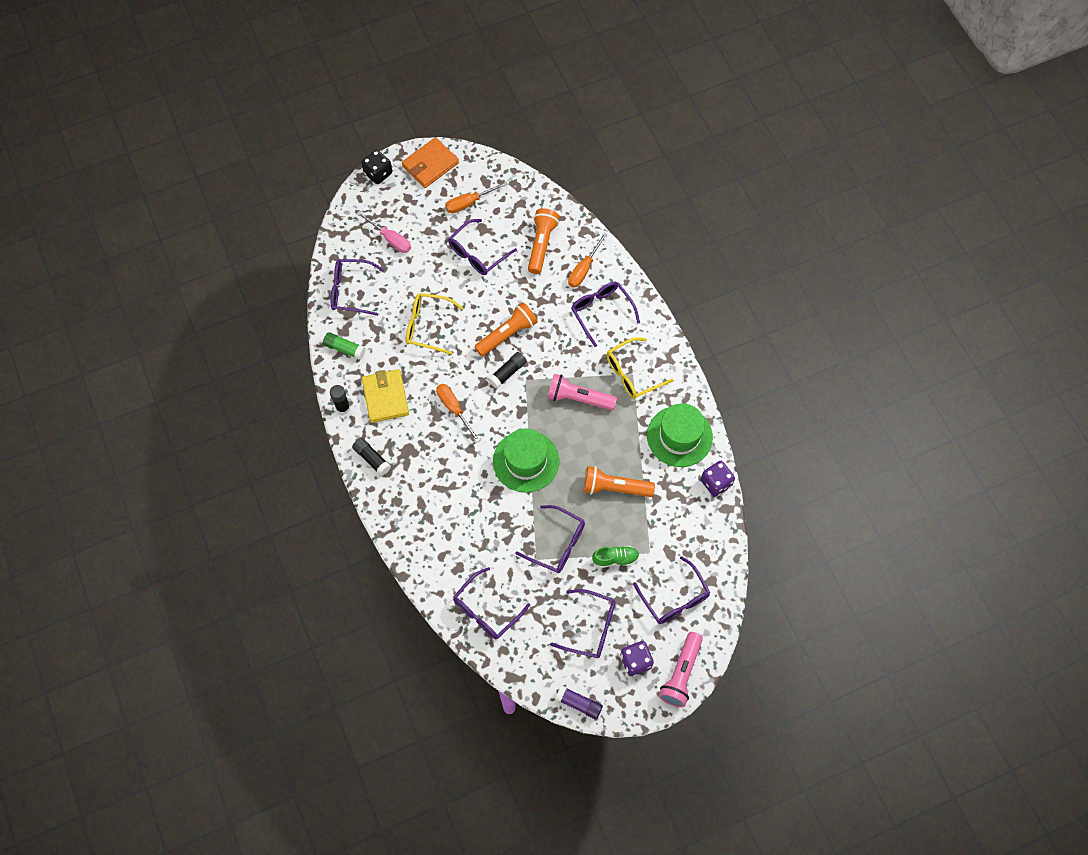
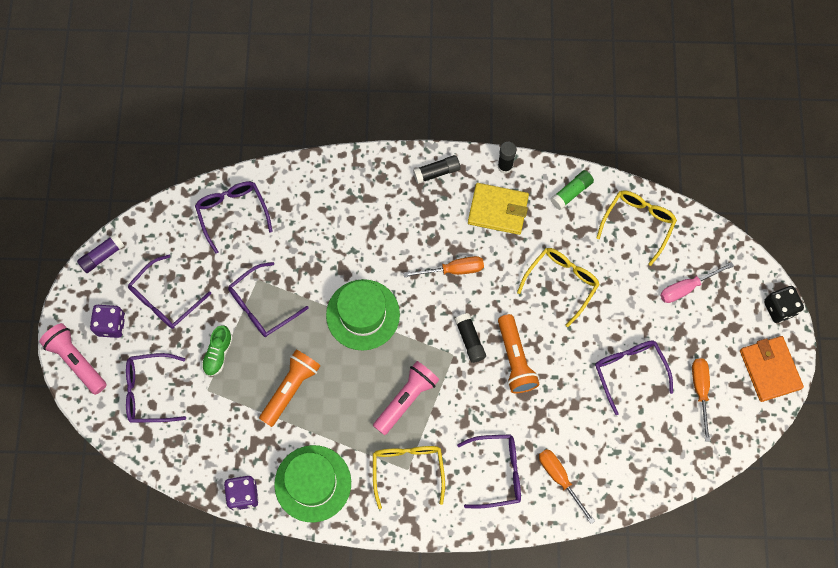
camera: 115 degrees right, 5 degrees up
purple glasses [331,259,384,316] -> yellow glasses [596,190,677,266]
orange flashlight [528,208,560,274] -> none

